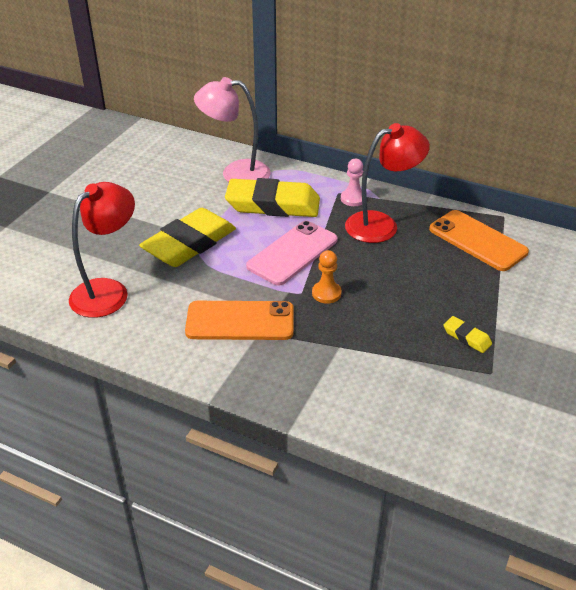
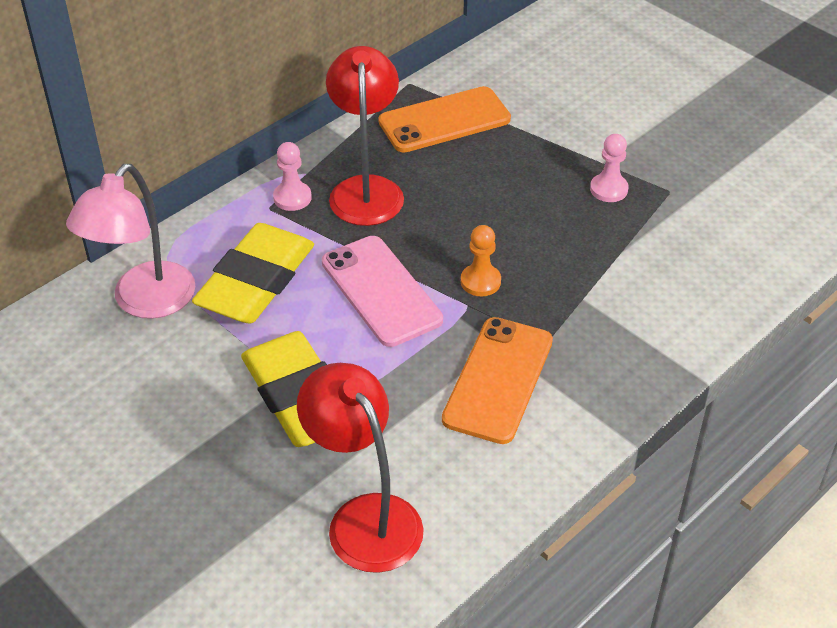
camera: 70 degrees left, 5 degrees up
yellow eraser [443,316,492,353] -> pink pawn [590,134,629,202]

